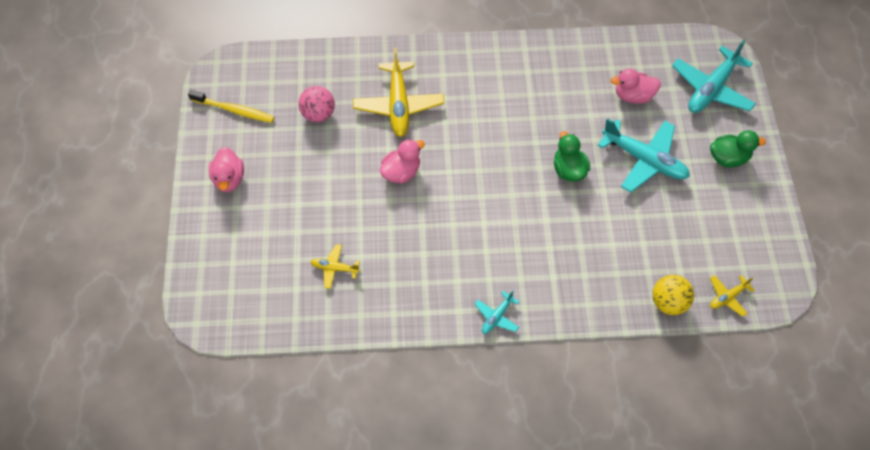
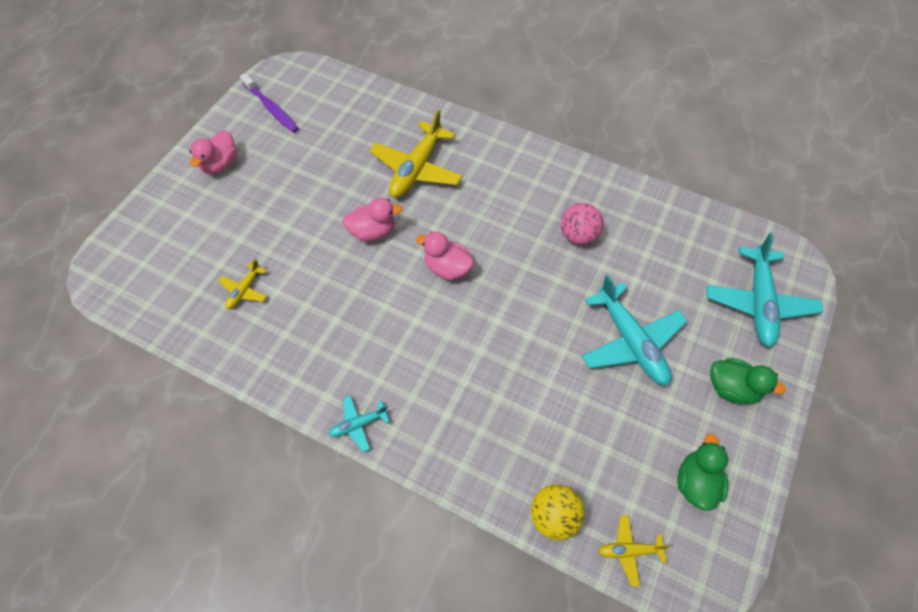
camera: 30 degrees right, 0 degrees up
yellow toothbrush [188,90,275,123] -> purple toothbrush [240,73,299,133]
pink ball [298,86,335,122] -> pink ball moved to [561,203,604,245]
yellow plane [311,244,360,289] -> yellow plane turned 105 degrees counterclockwise [218,259,267,309]
green duck [554,131,590,182] -> green duck moved to [678,434,728,511]
pink duck [610,68,661,104] -> pink duck moved to [416,231,474,281]
turquoise plane [672,40,756,113] -> turquoise plane turned 60 degrees counterclockwise [706,233,823,347]

